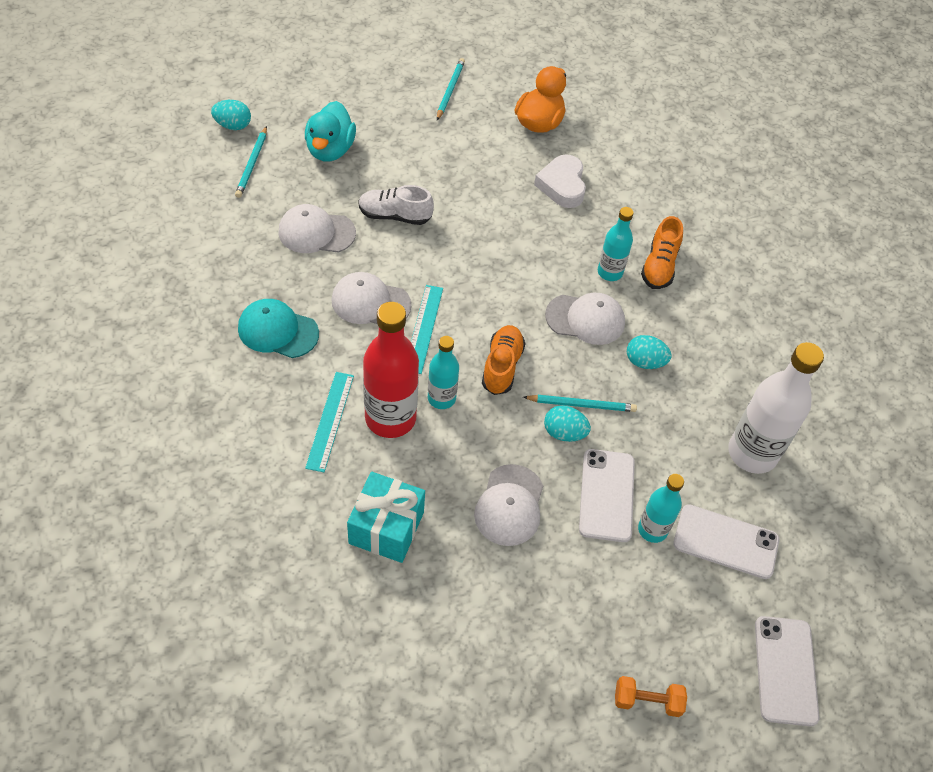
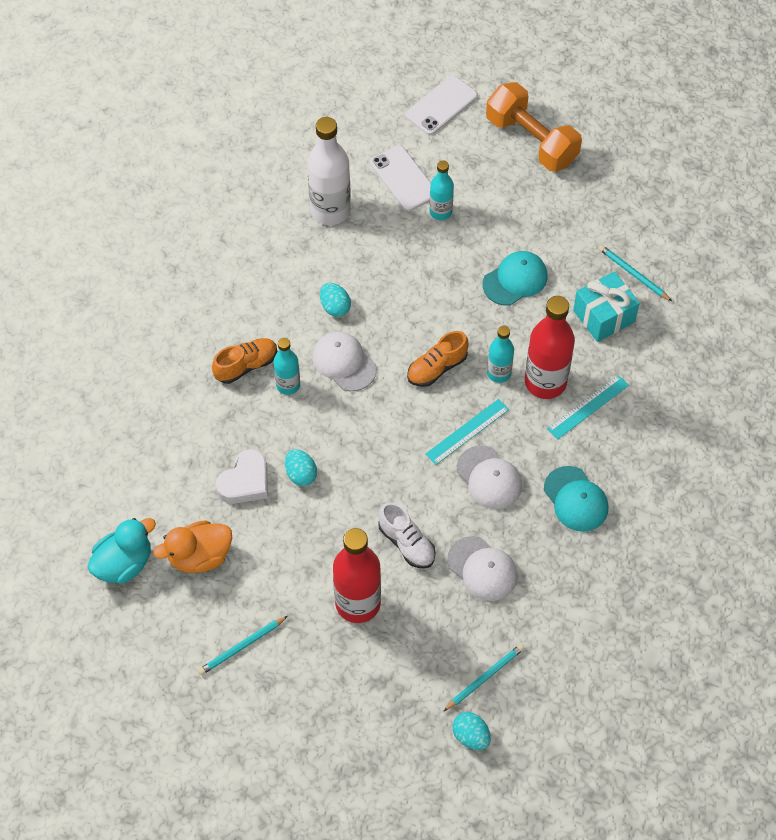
camera: 135 degrees left, 5 degrees up
turquoise duck [305,101,356,162] -> turquoise duck moved to [88,518,156,584]
white cap [474,464,543,546] -> turquoise cap [483,251,548,306]
turquoise pencil [523,395,637,412] -> turquoise pencil moved to [599,245,672,301]
turquoise egg [544,405,591,442] -> turquoise egg moved to [285,449,317,486]
white phone [579,449,635,542] -> none
orange dumbbell [615,676,687,717] -> orange dumbbell [486,82,582,171], size x2.22
none -> red bottle [333,528,381,623]

